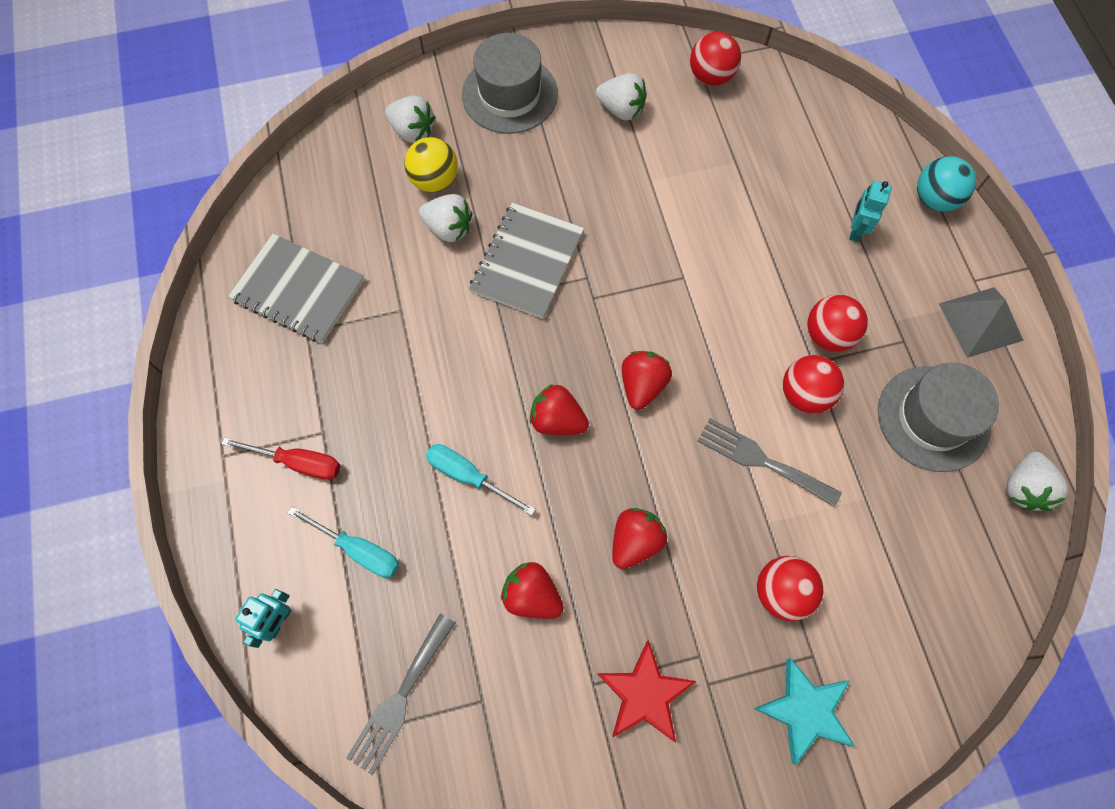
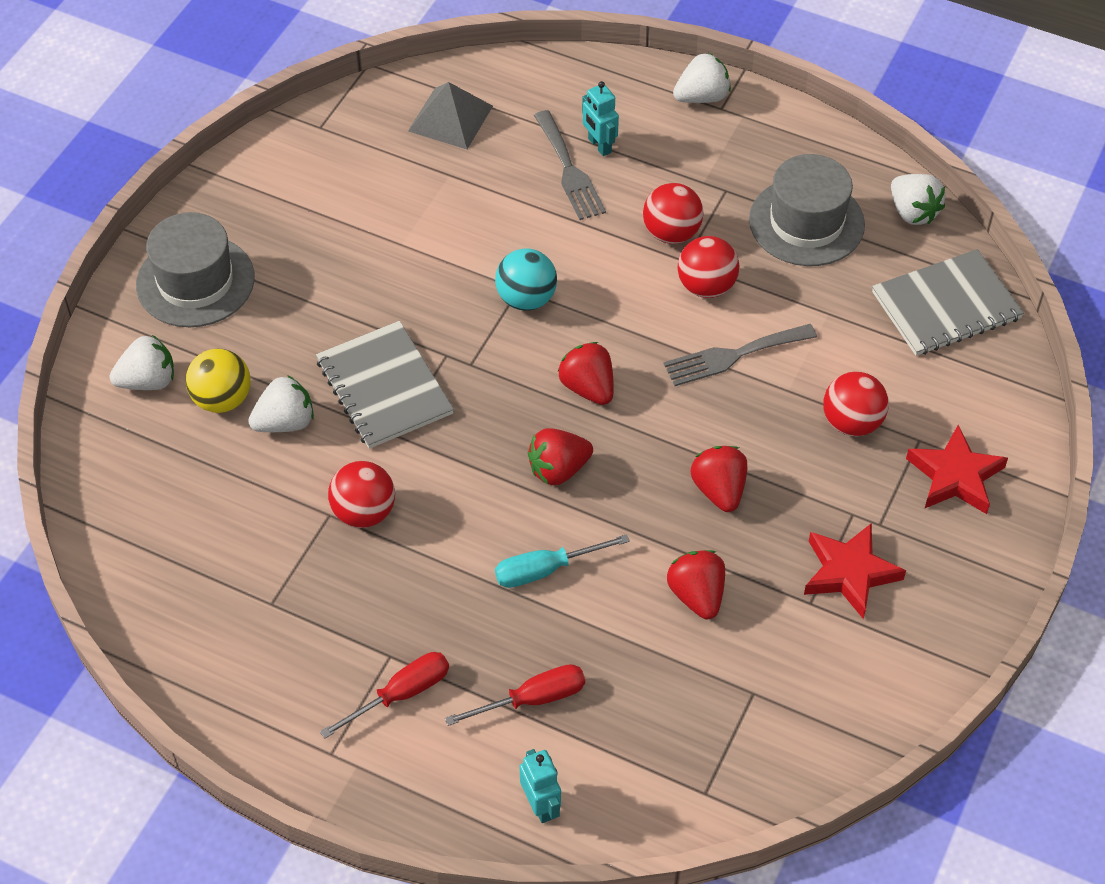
camera: 50 degrees left, 15 degrees down
grey notebook [228,234,364,343] -> grey notebook moved to [872,249,1024,356]
turquoise screwdriver [288,507,399,578] -> red screwdriver [445,664,585,726]
grey fork [346,614,455,775] -> grey fork moved to [534,110,606,220]
red strawberry [501,562,564,619] -> red strawberry turned 90 degrees clockwise [667,550,725,619]
white strawberry [596,73,647,120] -> white strawberry moved to [673,53,731,103]
red ball [690,31,741,86] -> red ball moved to [328,461,395,528]
turquoise star [753,658,855,765] -> red star [906,425,1008,514]
turquoise ball [917,156,976,212] -> turquoise ball moved to [495,249,557,311]
grey pyramid [939,287,1024,358] -> grey pyramid moved to [408,82,493,149]

